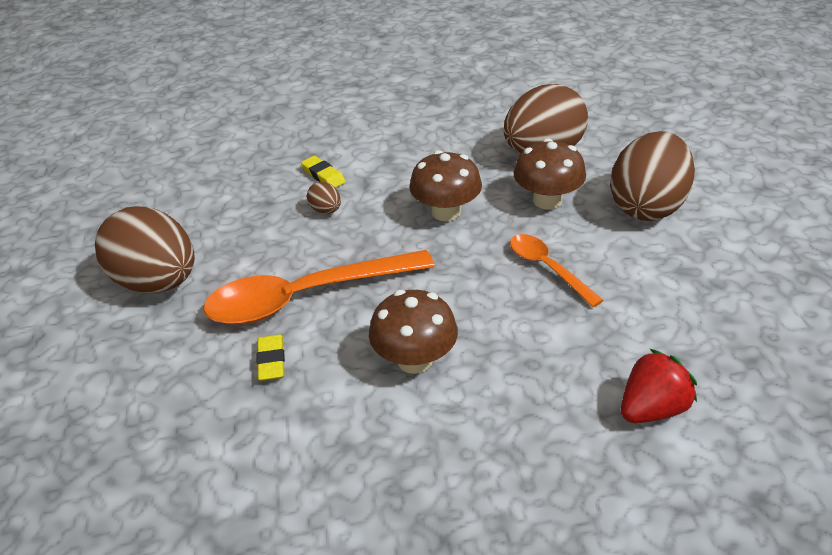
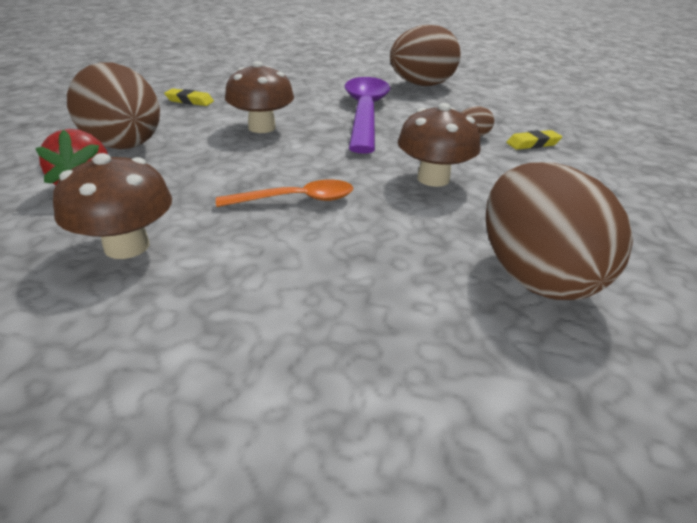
camera: 110 degrees right, 5 degrees down
orange spoon [203,250,435,325] -> purple spoon [345,77,390,154]
yellow eraser [257,334,285,381] -> yellow eraser moved to [164,88,214,106]
brown mushroom [514,138,586,209] -> brown mushroom moved to [53,153,172,259]
brown egg [610,131,695,221] -> brown egg moved to [67,62,160,149]

